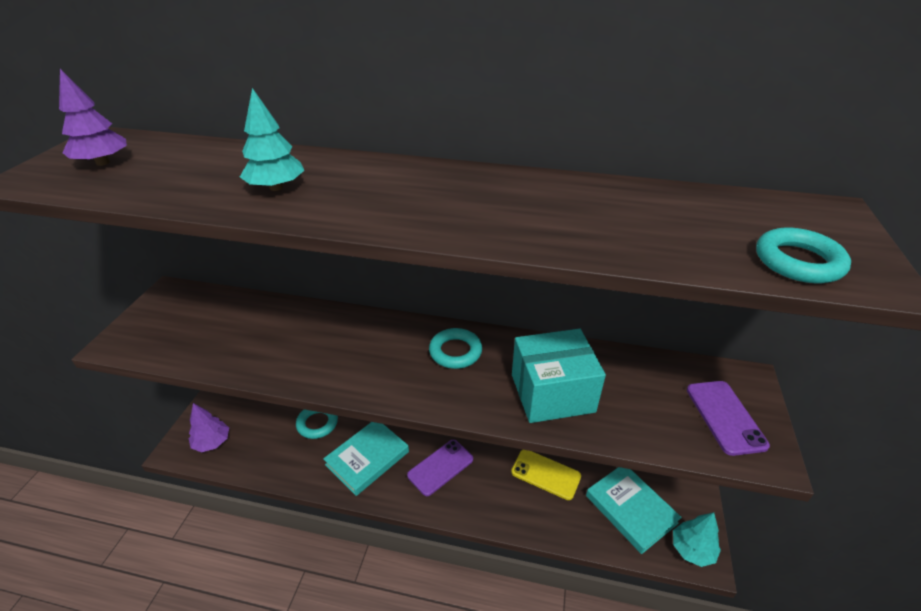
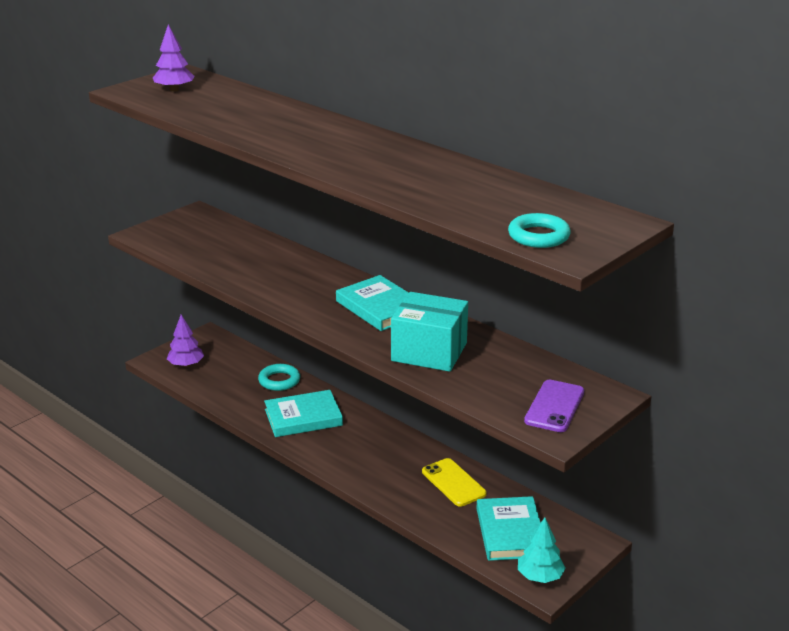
camera: 30 degrees right, 10 degrees down
turquoise tree [240,88,304,191] -> none
purple phone [407,440,473,496] -> none
turquoise ring [429,328,482,369] -> turquoise book [336,275,409,331]

